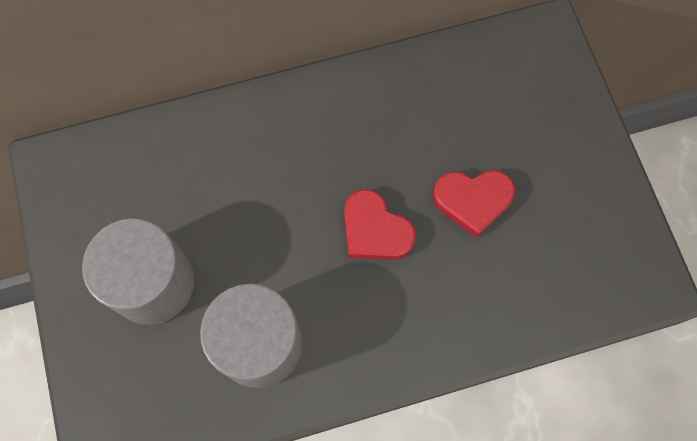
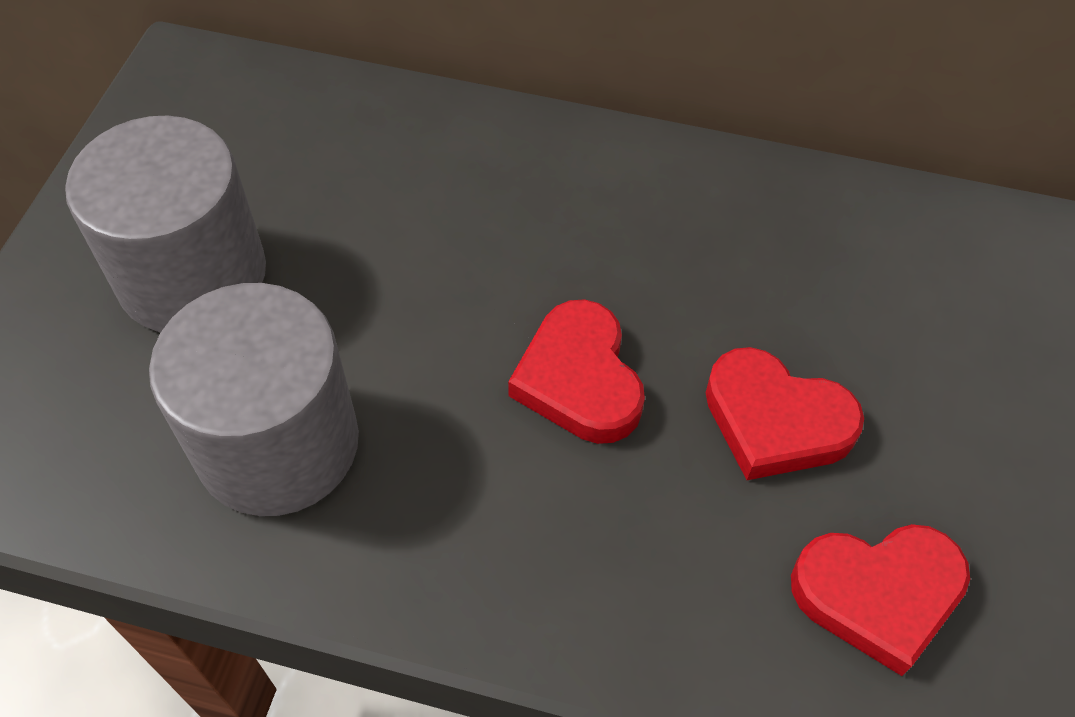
camera: 30 degrees right, 15 degrees down
none -> red heart [791,524,970,676]

